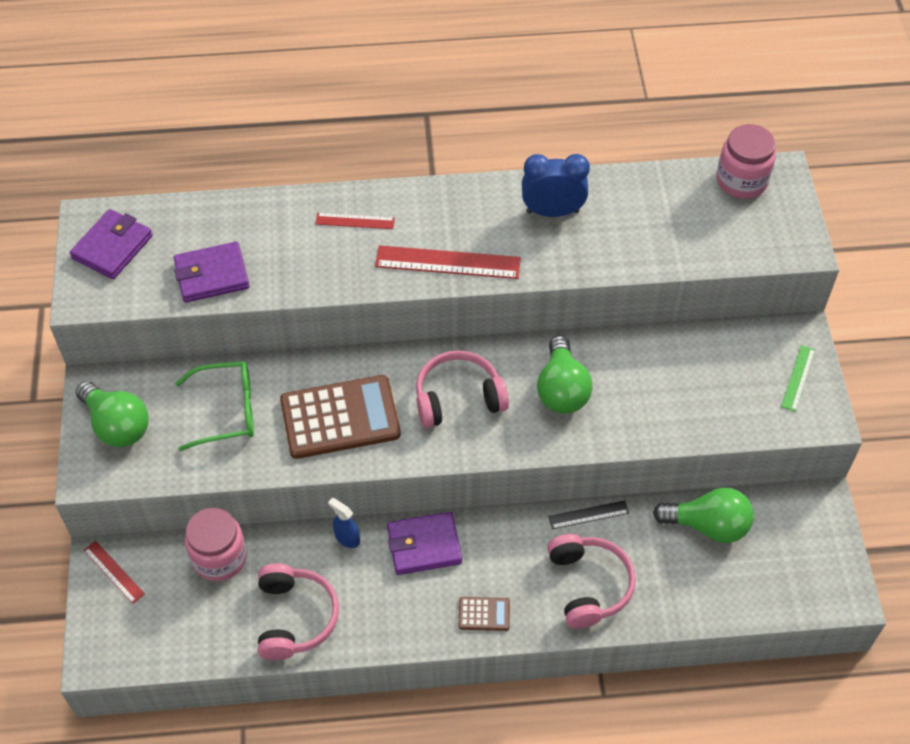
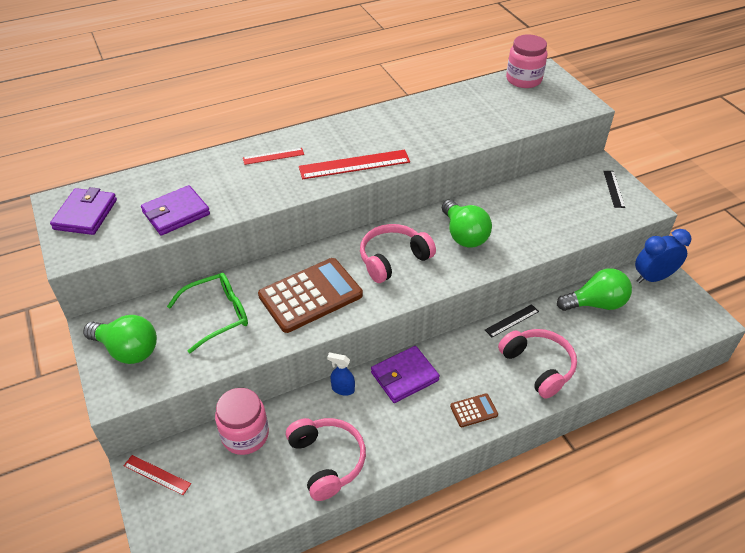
camera: 20 degrees left, 10 degrees down
blue clock [522,154,590,217] -> blue clock moved to [635,229,692,283]
green ruler [781,345,815,412] -> black ruler [603,171,625,208]

